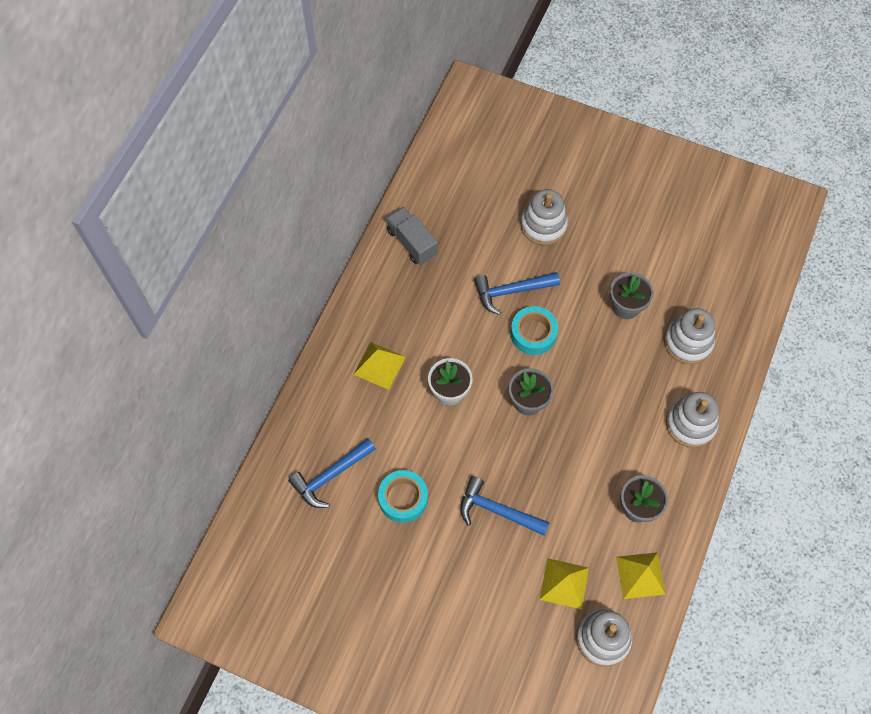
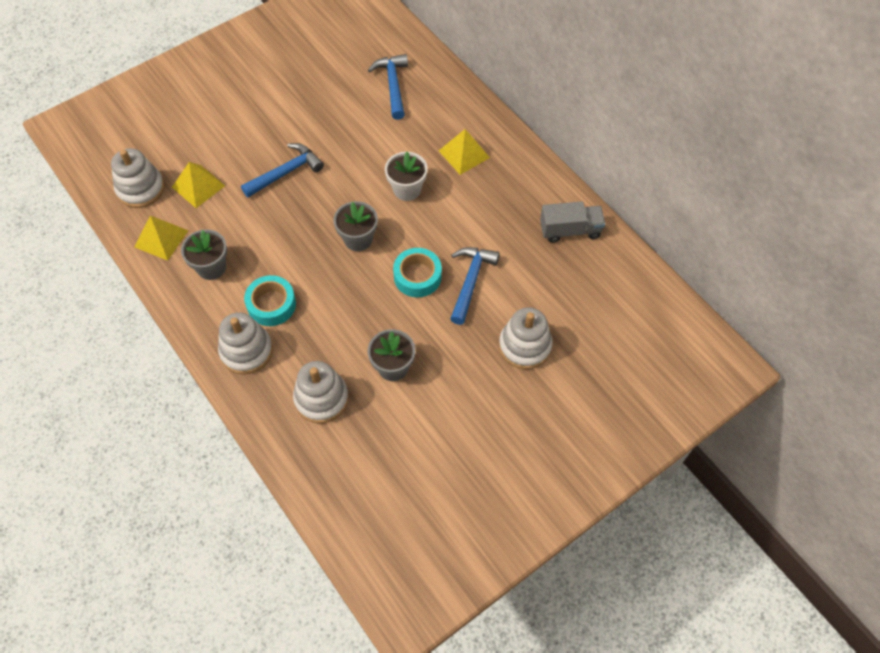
camera: 120 degrees right, 5 degrees down
turquoise tape [378,470,428,523] -> turquoise tape moved to [244,275,296,326]

